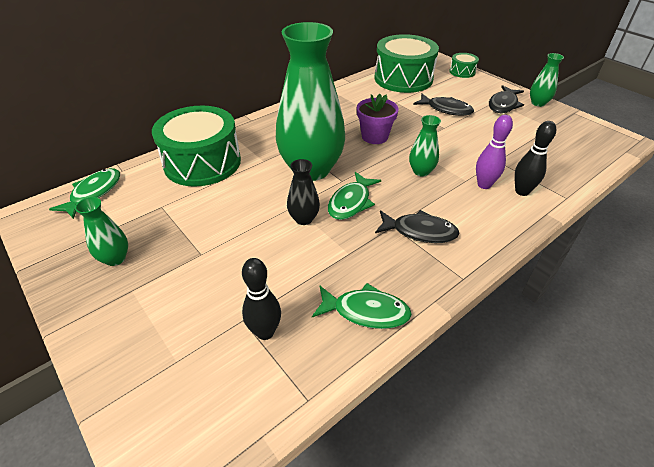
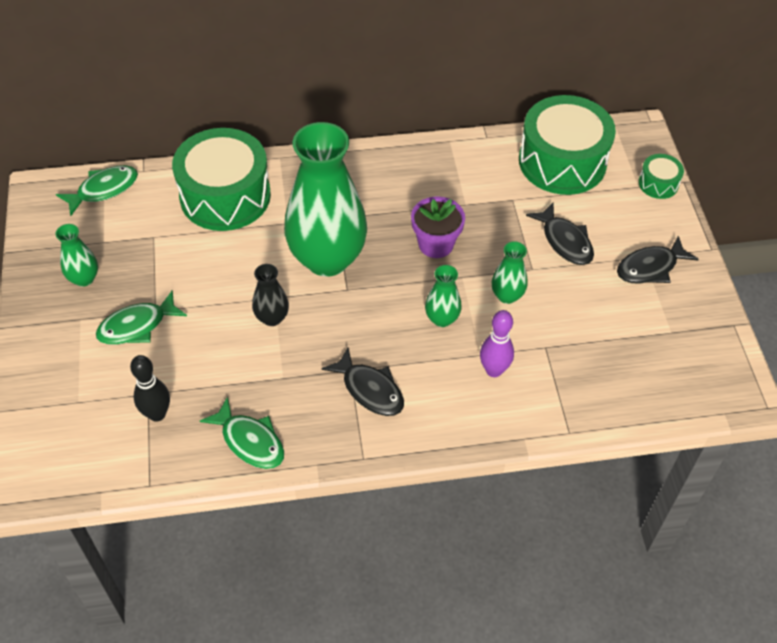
camera: 30 degrees right, 10 degrees up
green fish [328,172,381,220] -> green fish moved to [96,290,187,345]
black bowling pin [514,121,556,196] -> none
green vase [530,53,564,107] -> green vase moved to [492,241,528,304]

